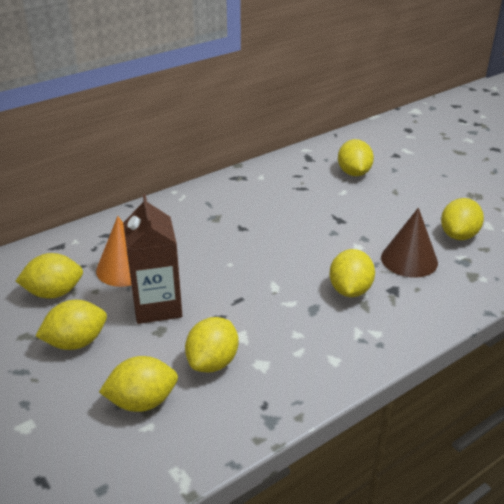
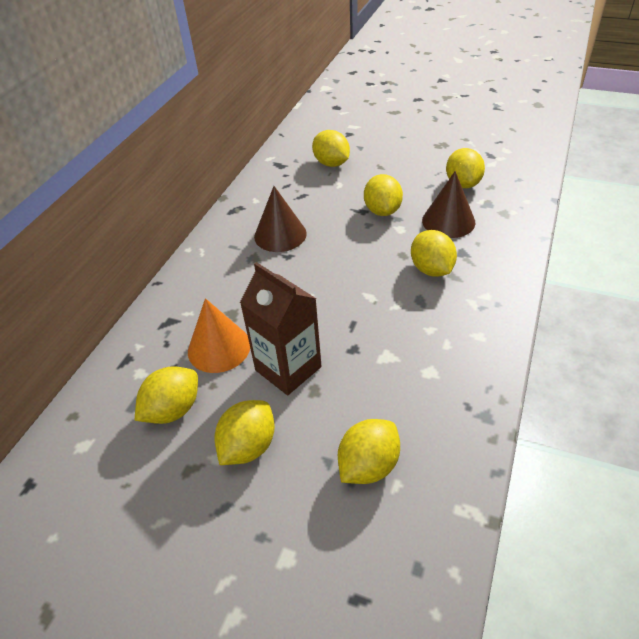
camera: 30 degrees left, 10 degrees up
yellow lemon [185,317,238,372] -> yellow lemon moved to [364,174,403,216]
none -> brown cone [254,186,307,252]

